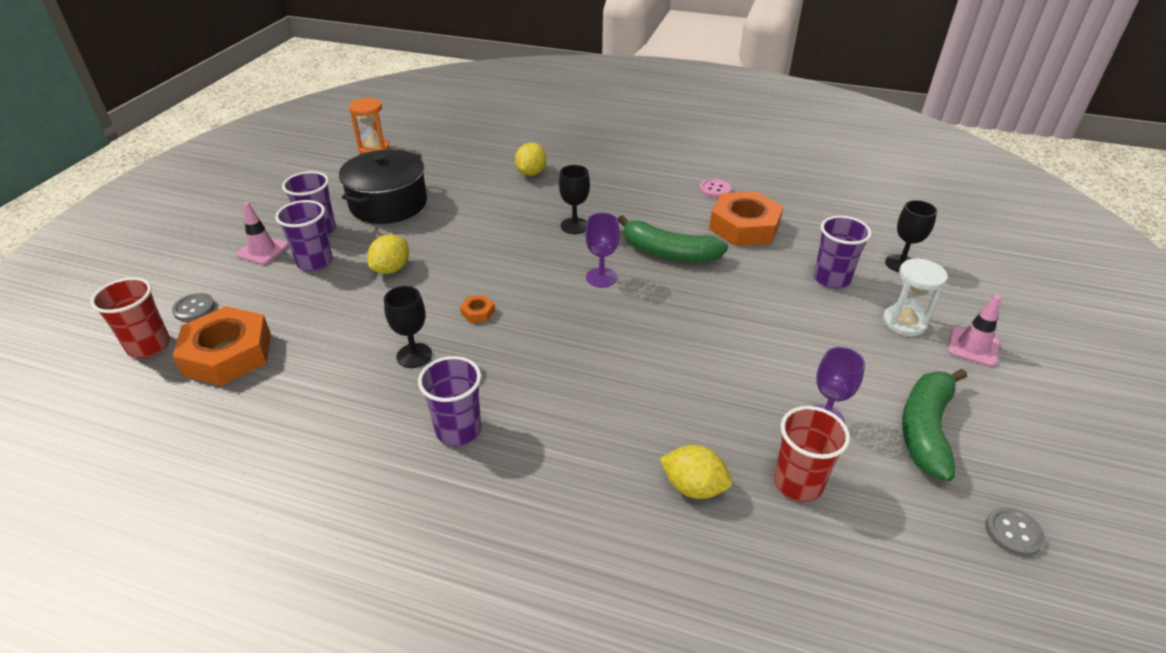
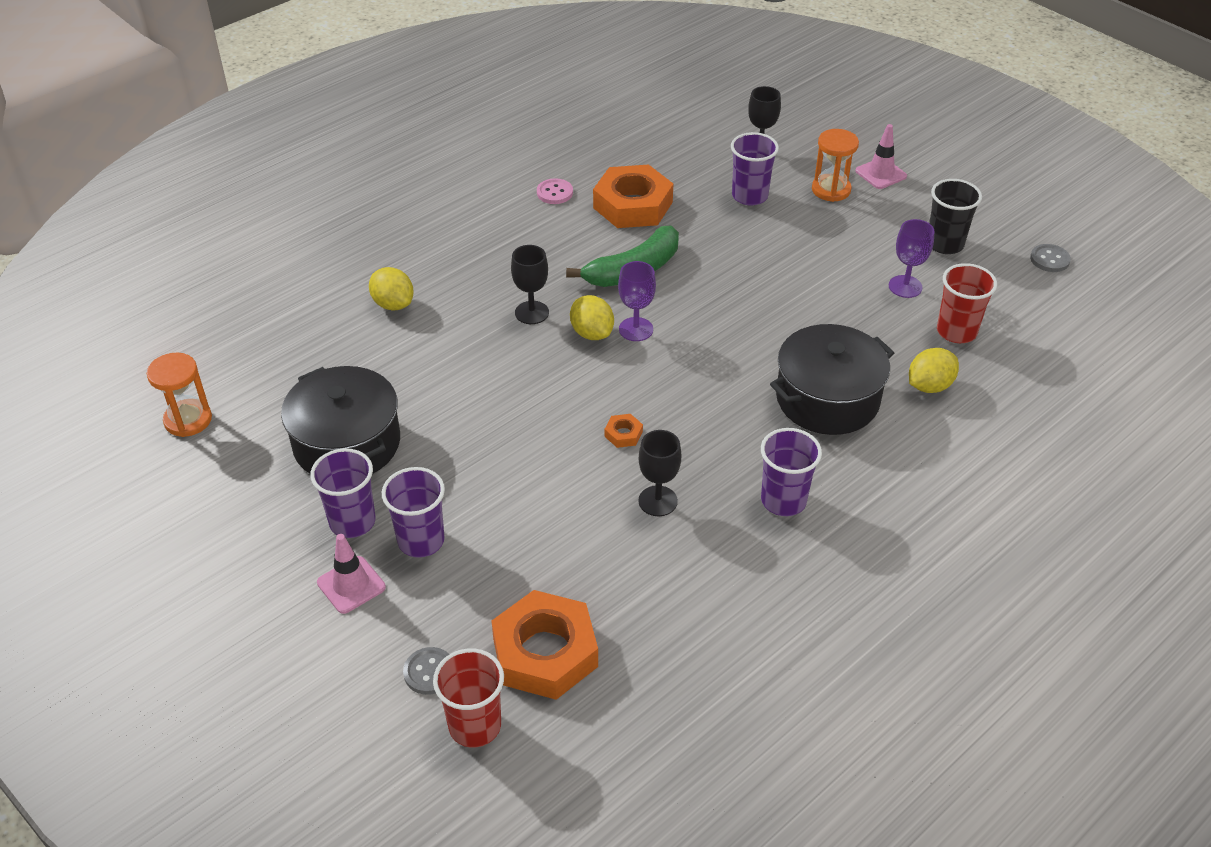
camera: 60 degrees left, 5 degrees up
yellow lemon [367,234,409,274] -> yellow lemon moved to [570,295,614,340]
white hourglass [882,258,948,337] -> orange hourglass [812,129,859,202]
green banana [902,369,967,482] -> black cup [929,179,982,254]
none -> black pot [770,324,894,435]

